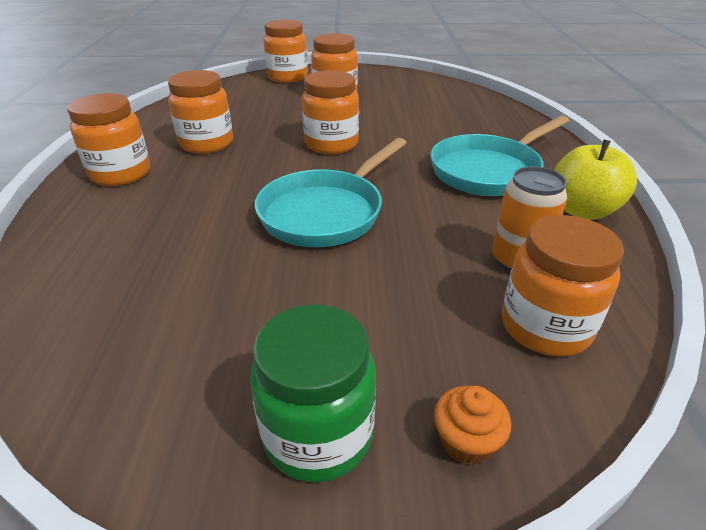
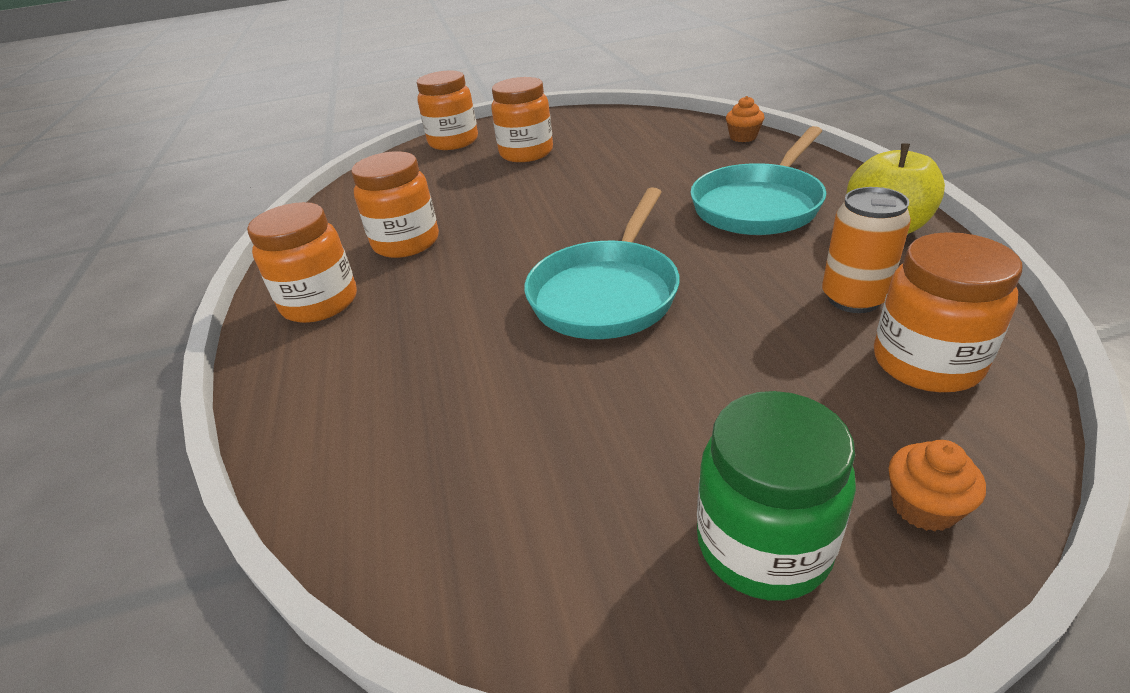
camera: 10 degrees left, 0 degrees up
orange jar [302,70,359,154] -> none
none -> orange cupcake [726,96,764,142]

